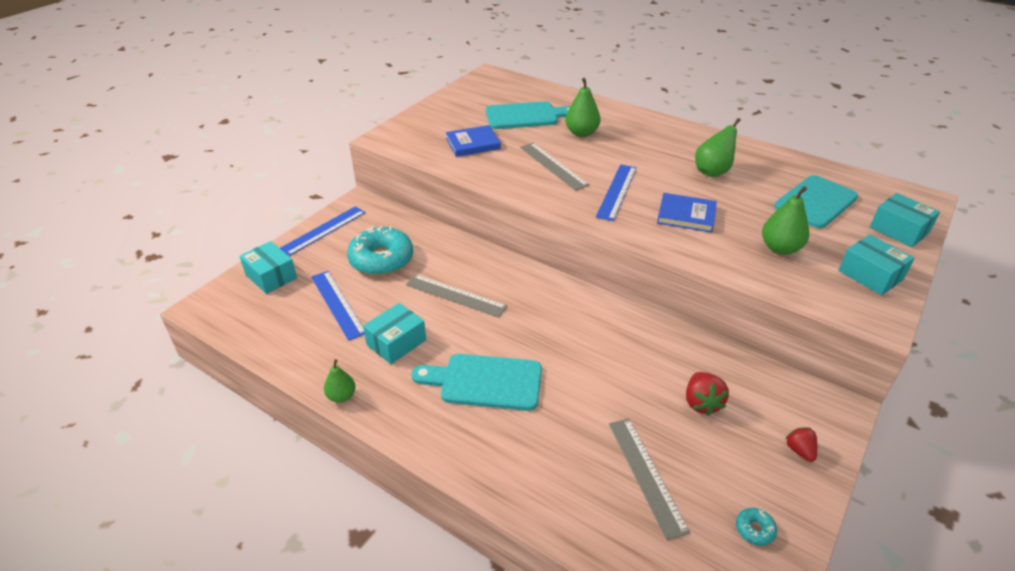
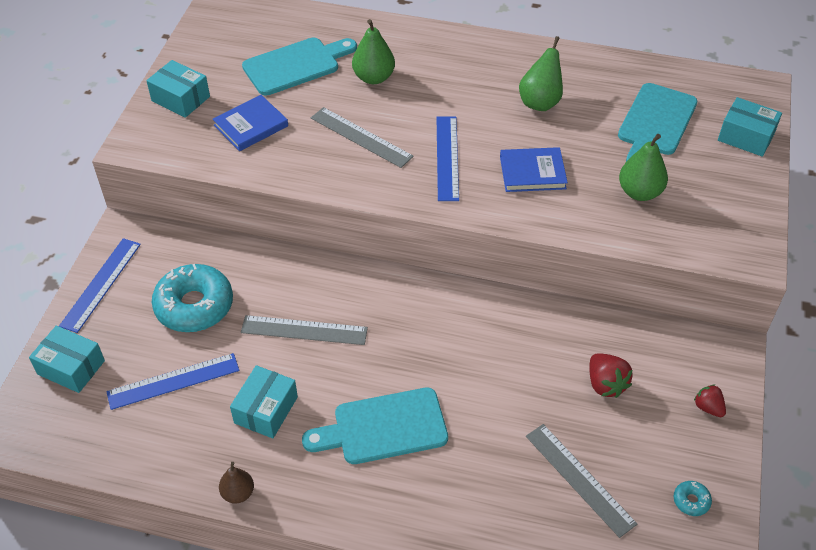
camera: 20 degrees left, 10 degrees up
blue ruler [311,271,365,341] -> blue ruler turned 60 degrees counterclockwise [106,353,239,410]
green pear [324,359,356,403] -> brown pear [219,462,254,504]
turquoise box [838,235,914,295] -> turquoise box moved to [146,60,210,118]

